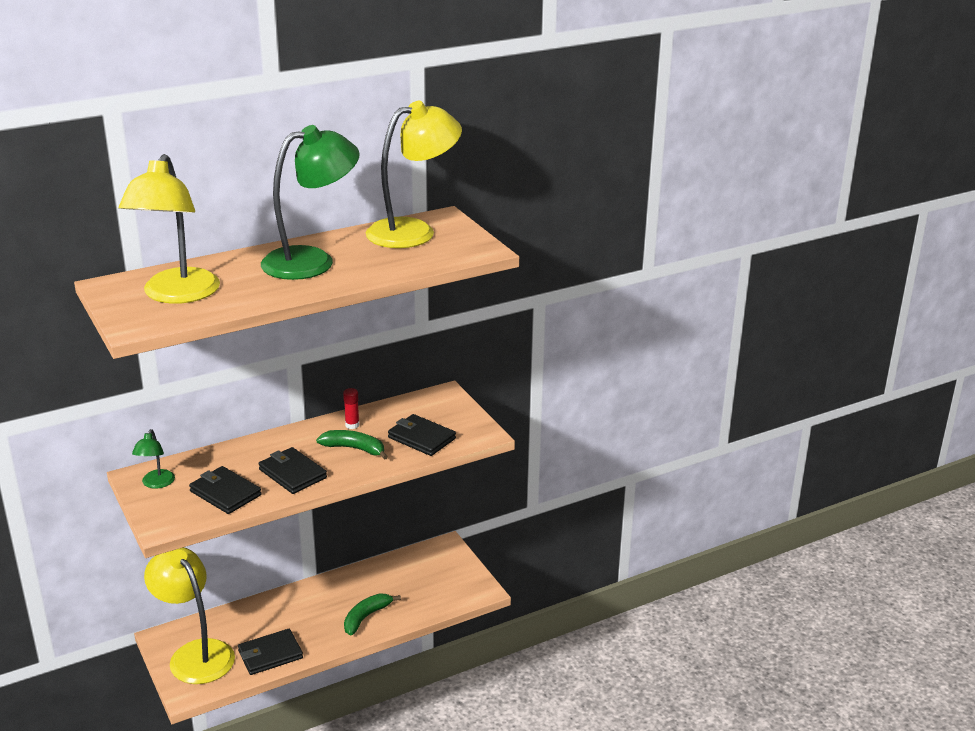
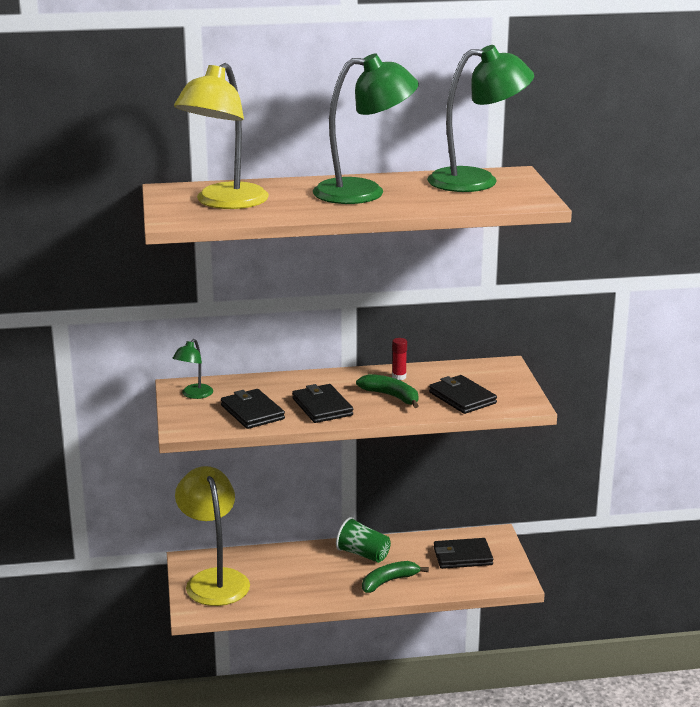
camera: 20 degrees right, 5 degrees down
black wallet [238,629,303,675] -> black wallet moved to [434,538,493,569]
yellow lamp [366,101,462,248] -> green lamp [427,45,534,192]
none -> green cup [336,517,391,563]

